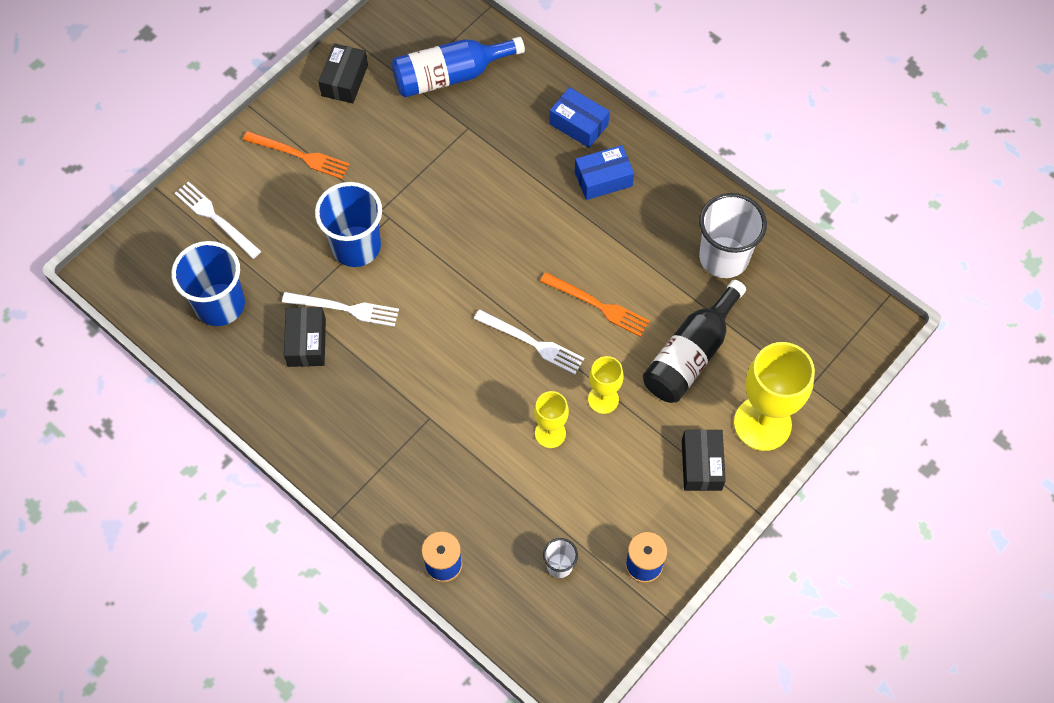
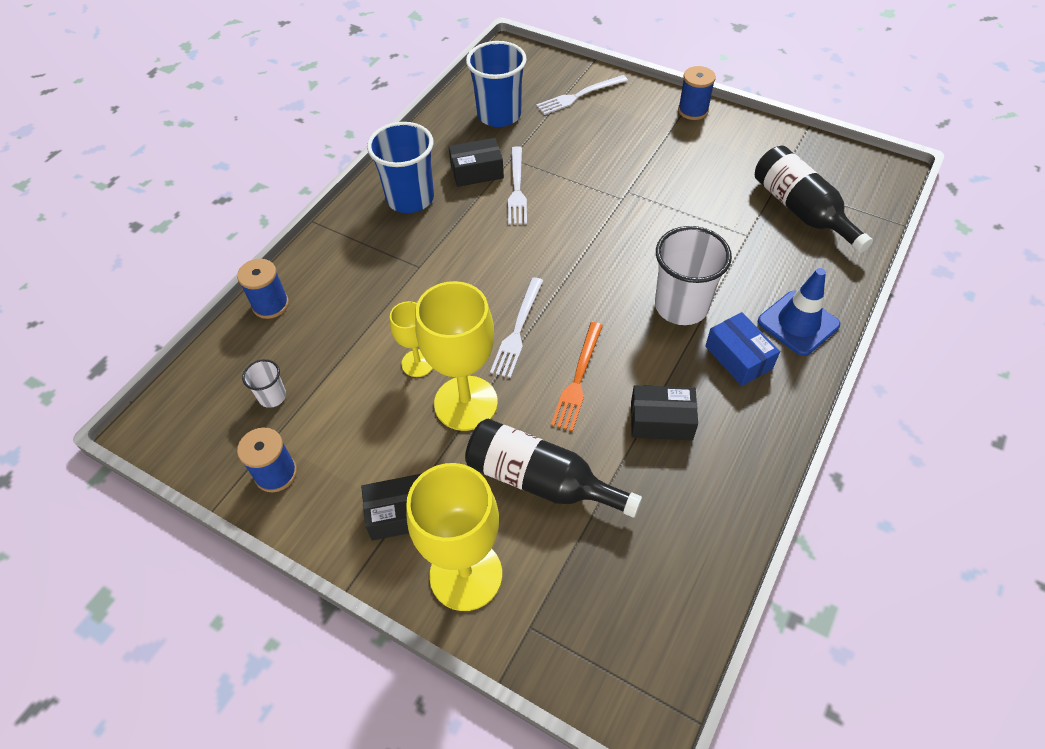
camera: 80 degrees right, 10 degrees down
white fork [175,181,261,259] -> white fork turned 150 degrees counterclockwise [536,75,628,115]
orange fork [243,131,350,179] -> none
blue cup [315,182,382,267] -> blue cup moved to [367,122,434,213]
black box [318,43,368,103] -> black box moved to [631,385,698,440]
blue bottle [392,37,525,97] -> black bottle [755,146,873,253]
blue box [549,87,610,148] -> blue traffic cone [758,268,840,356]
yellow goblet [588,356,624,414] -> yellow goblet [415,281,498,431], size x1.85
white cup [699,193,767,278] -> white cup moved to [655,226,732,325]
none -> blue spool [678,66,716,120]

